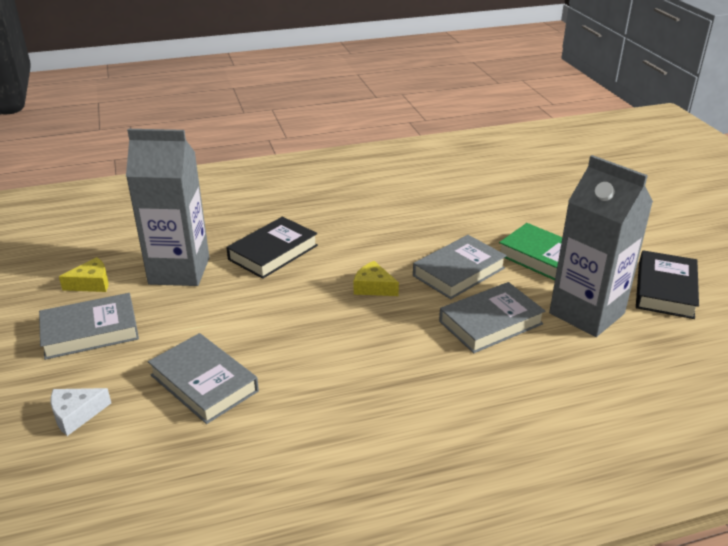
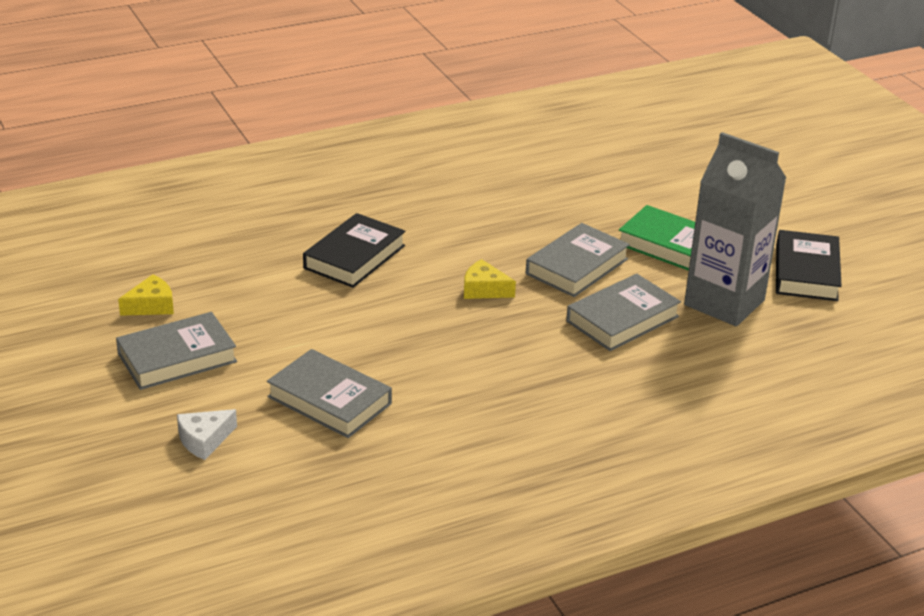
camera: 10 degrees left, 0 degrees up
grey carton [126,129,210,286] -> none

